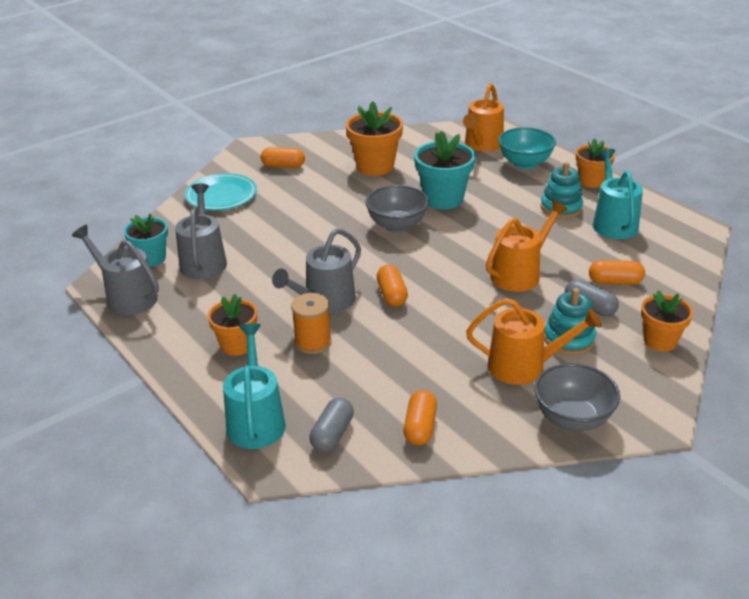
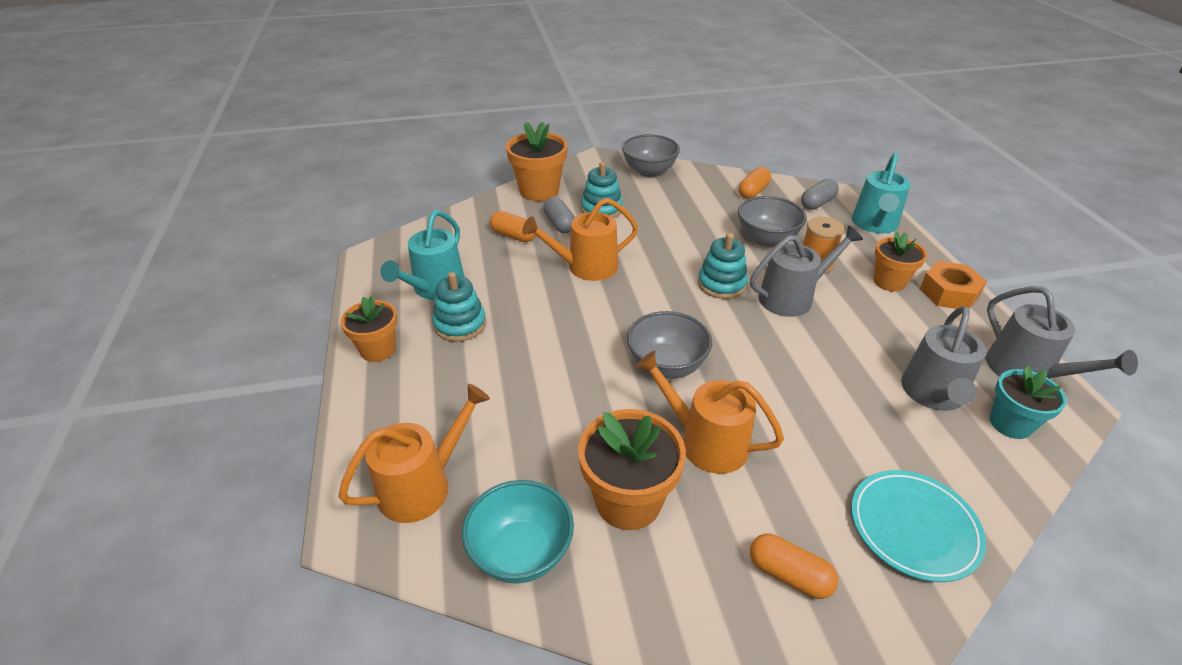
camera: 155 degrees left, 5 degrees up
orange capsule [377,265,408,307] -> turquoise stacking toy [698,233,748,299]
turquoise flower pot [414,131,476,209] -> none
orange watering can [466,298,601,385] -> orange watering can moved to [635,351,784,474]
turquoise bowl [498,127,556,169] -> turquoise bowl moved to [462,480,574,583]
orange flower pot [641,290,693,352] -> orange flower pot [506,122,568,201], size x1.53
none -> grey bowl [738,196,807,247]
none -> orange nut [920,261,987,309]

